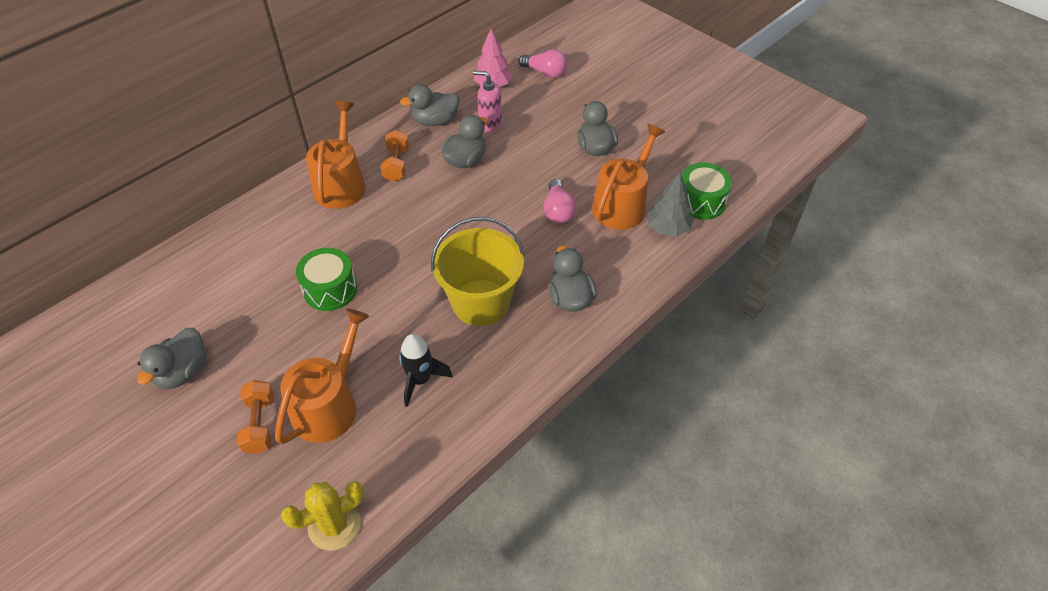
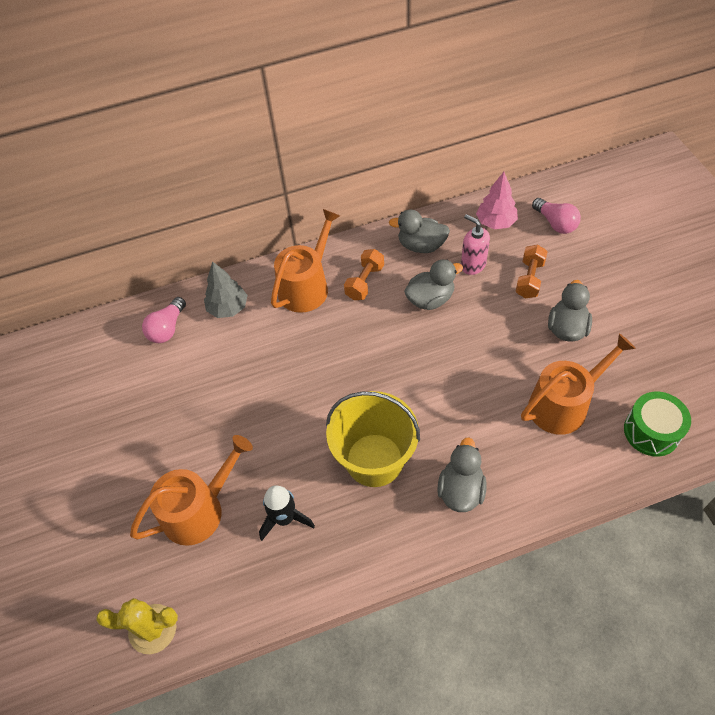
camera: 30 degrees right, 5 degrees up
grey duck [137,328,206,389] -> none
orange dumbbell [236,380,274,454] -> orange dumbbell moved to [515,245,548,298]
green drum [296,248,357,311] -> none
pink light bulb [544,179,577,223] -> pink light bulb moved to [142,297,186,343]
grey tree [647,172,694,236] -> grey tree moved to [204,261,248,318]

